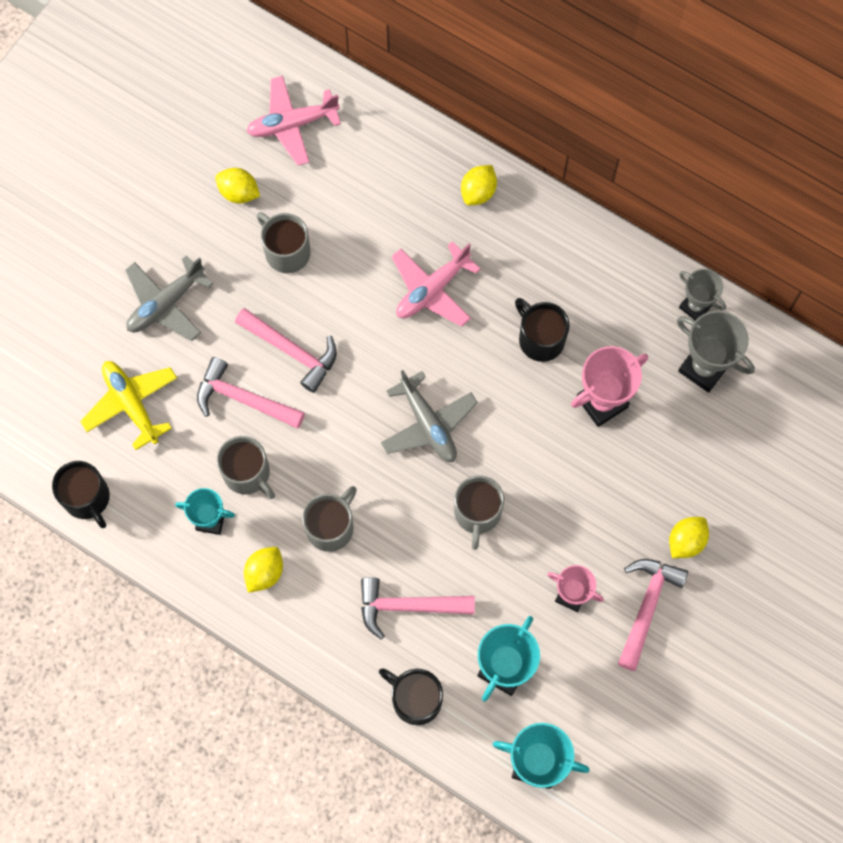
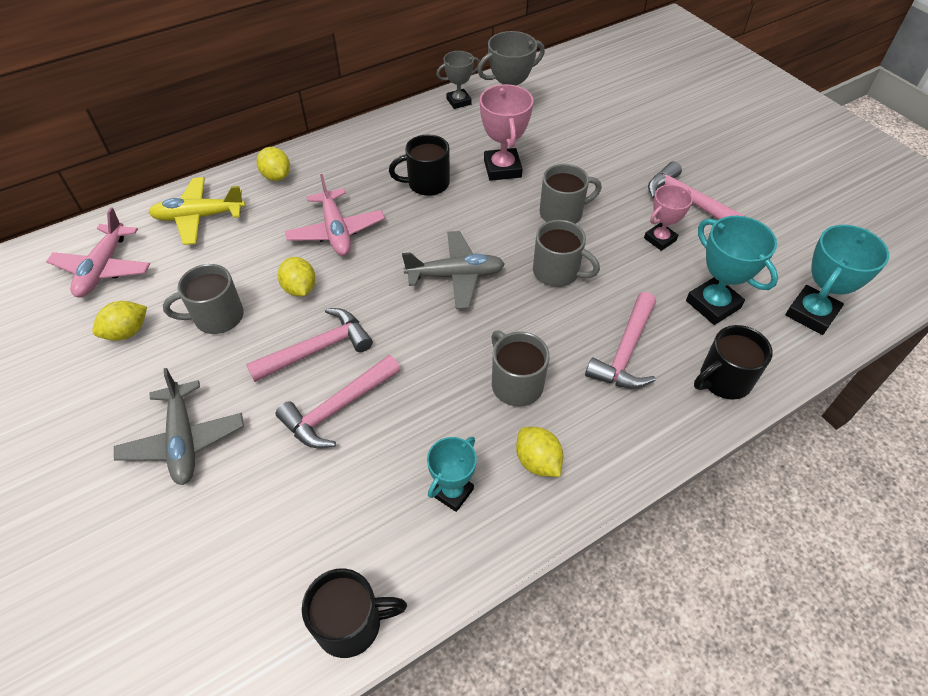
camera: 65 degrees left, 20 degrees down
yellow plane [80,361,177,450] -> yellow plane moved to [148,177,246,245]
grey mug [217,436,275,499] -> grey mug moved to [540,164,602,224]
yellow lemon [669,517,709,558] -> yellow lemon moved to [278,257,316,297]

